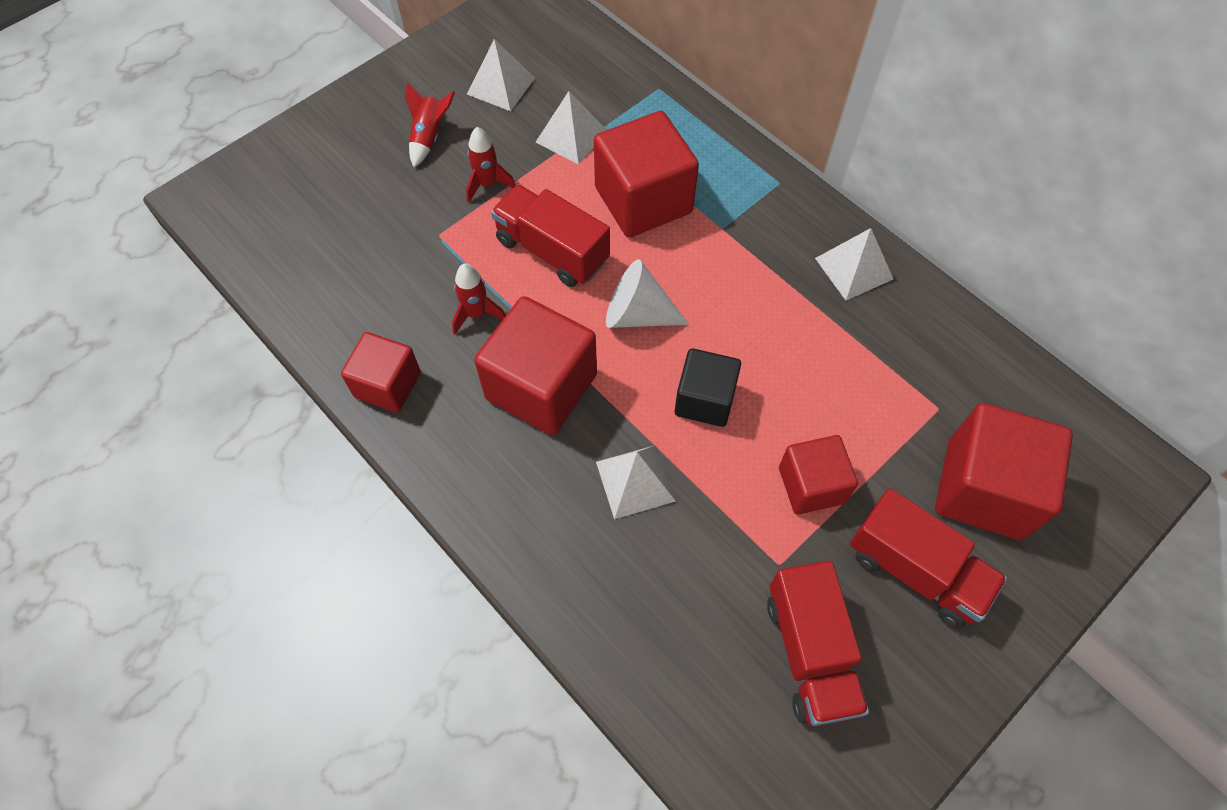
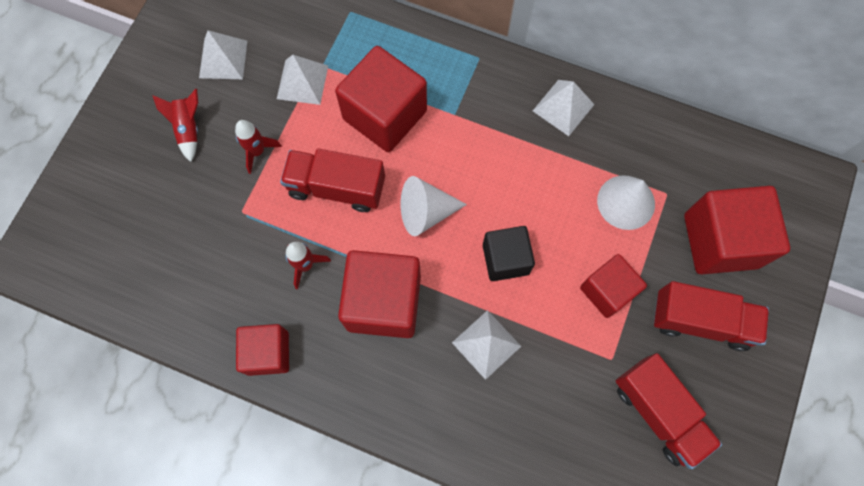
camera: 25 degrees left, 10 degrees up
none -> white cone [597,175,655,230]

